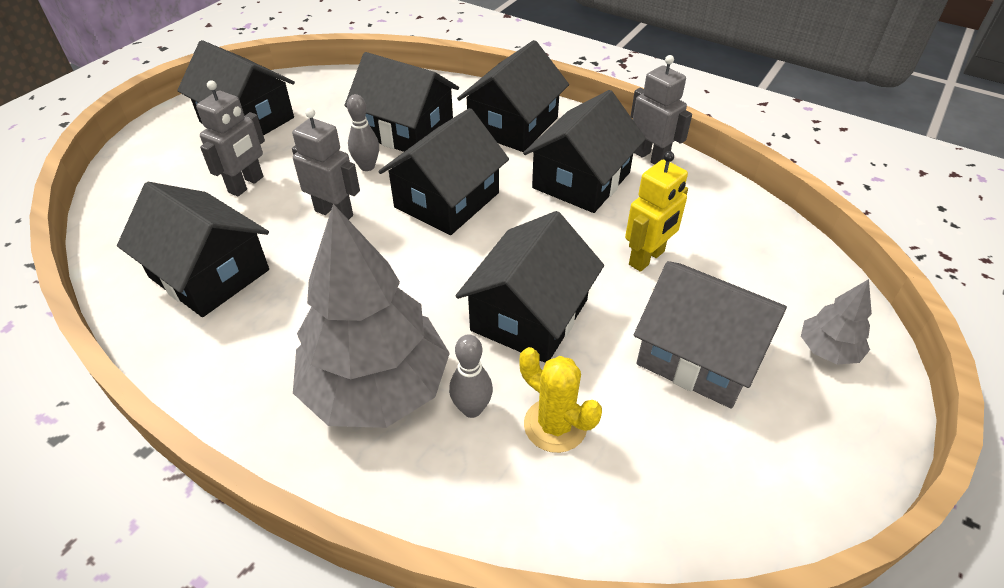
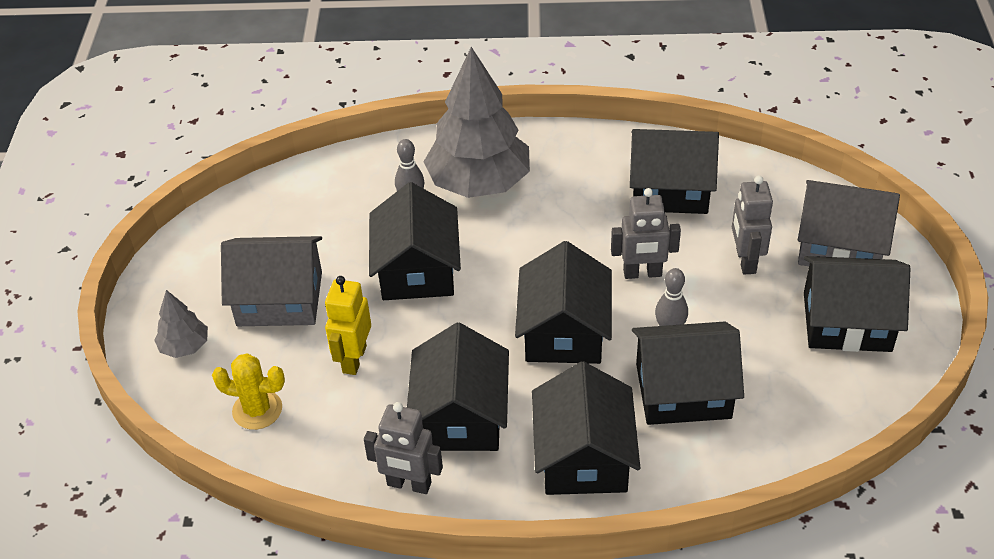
camera: 150 degrees right, 0 degrees up
yellow cactus [519,347,602,453] -> yellow cactus moved to [212,353,285,430]
none -> grey house [798,180,900,266]

